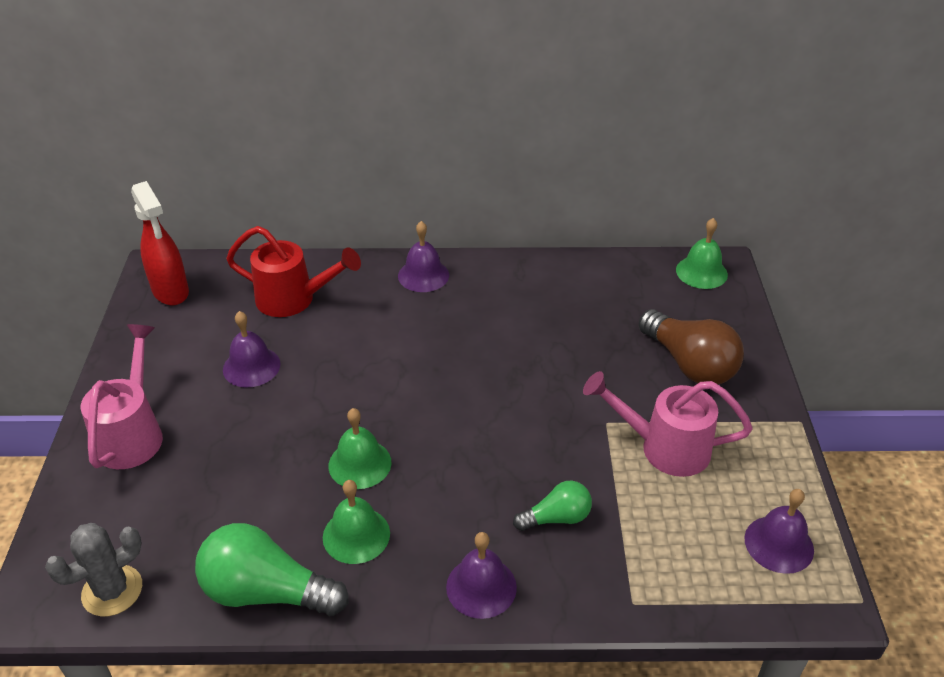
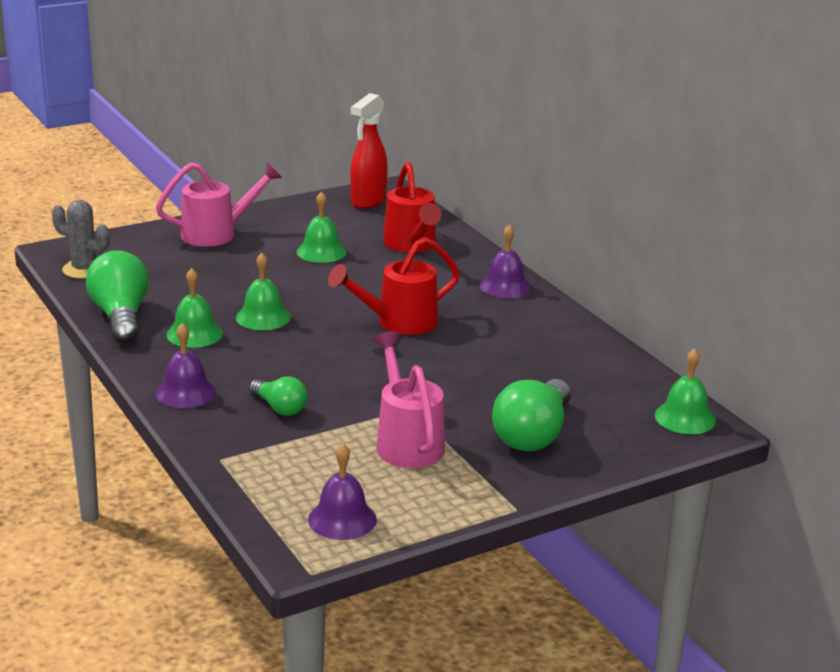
camera: 60 degrees right, 15 degrees down
purple bell [223,311,280,387] -> green bell [297,191,347,263]
brown light bulb [638,309,744,384] -> green light bulb [492,379,571,451]
none -> red watering can [328,237,460,335]

